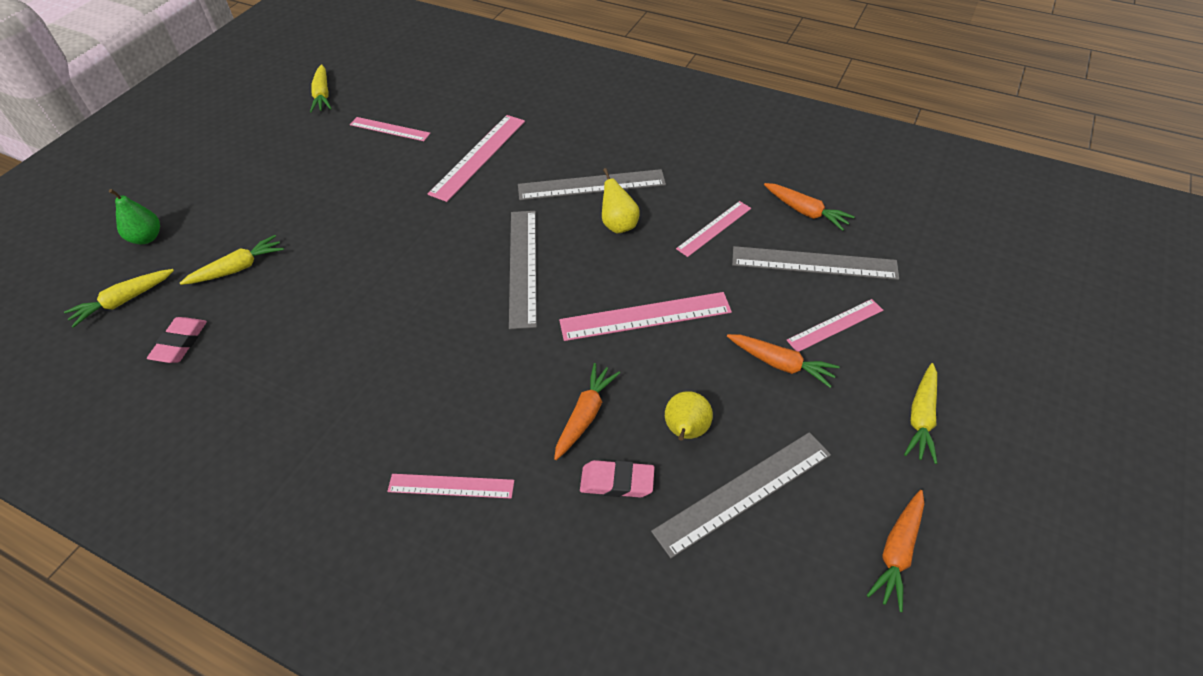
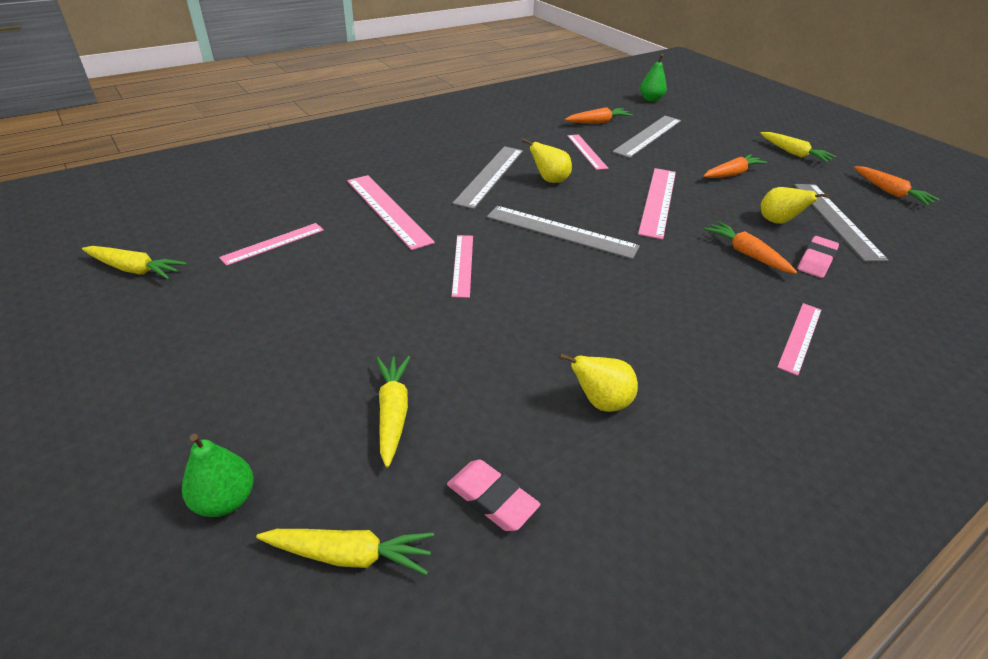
camera: 65 degrees left, 10 degrees down
yellow carrot [64,269,174,328] -> yellow carrot turned 75 degrees counterclockwise [256,529,434,575]
pink ruler [786,299,883,352] -> pink ruler moved to [452,235,473,298]
none -> yellow pear [559,353,638,412]
none -> green pear [640,54,667,102]

